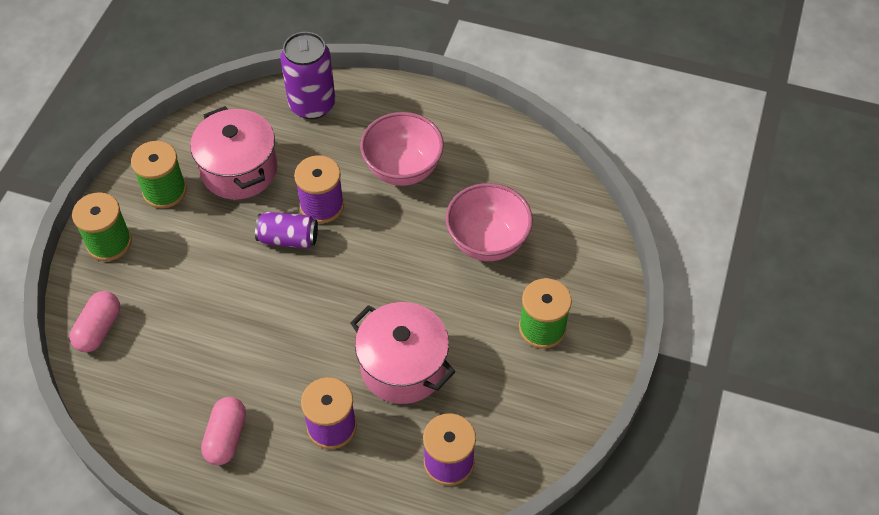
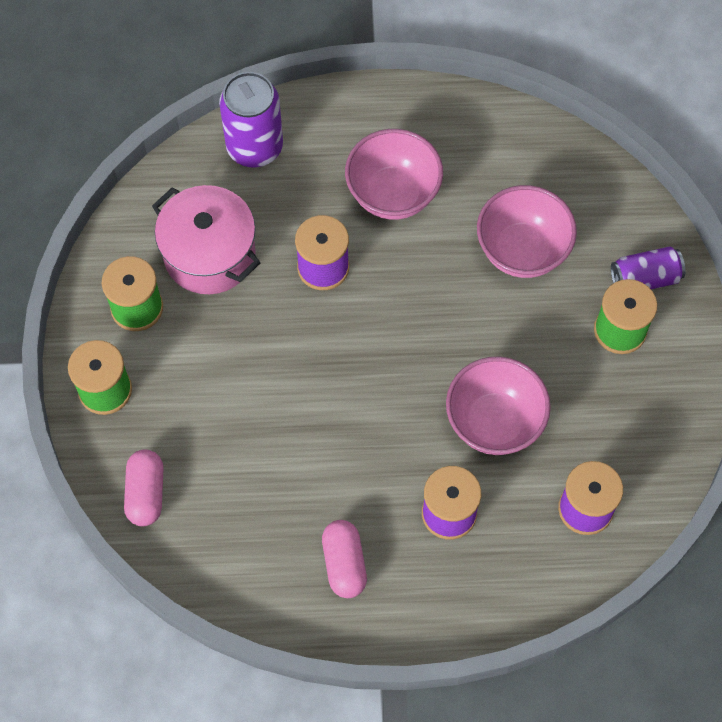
camera: 20 degrees left, 10 degrees up
purple can [255,212,318,249] -> purple can moved to [611,246,685,289]
pink pot [351,302,456,404] -> pink bowl [446,356,551,455]

